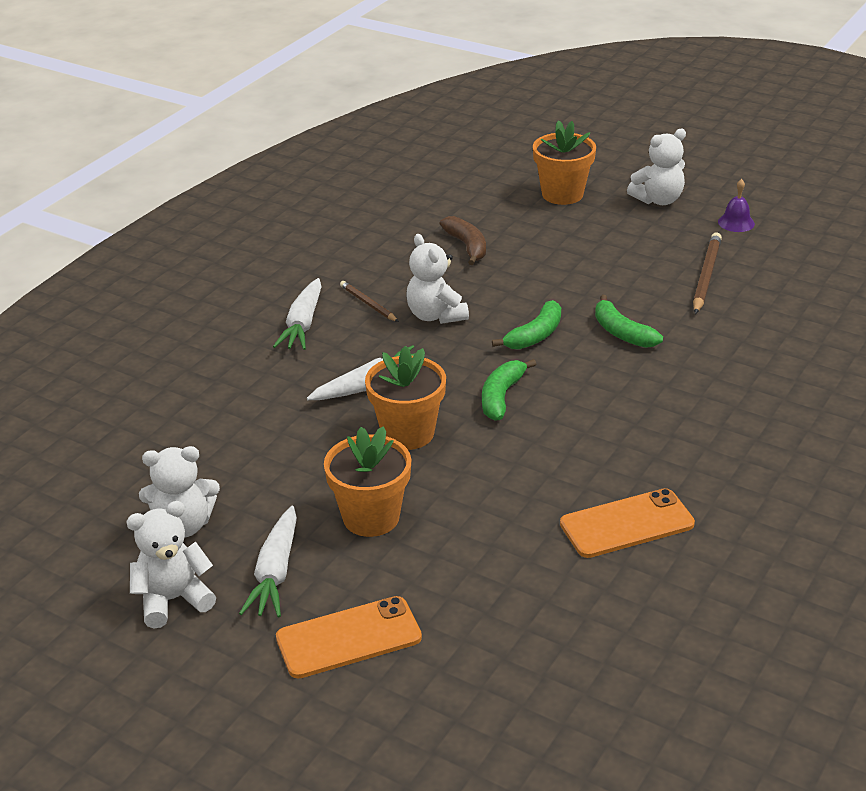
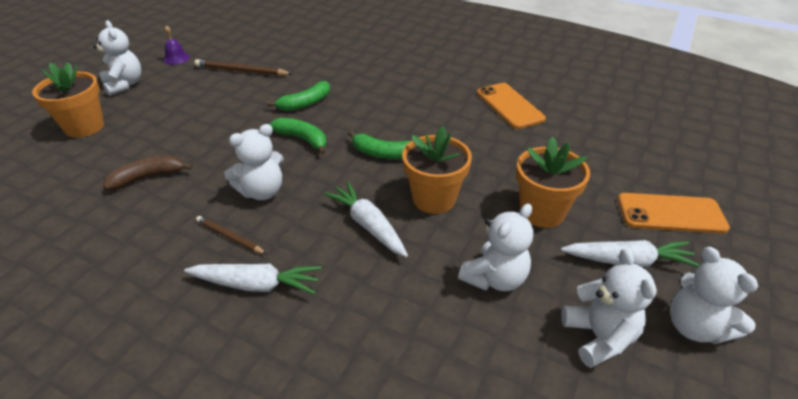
camera: 95 degrees left, 5 degrees up
orange phone [276,596,422,679] -> orange phone turned 60 degrees counterclockwise [617,193,730,234]
brown pencil [340,281,399,322] -> brown pencil turned 75 degrees clockwise [196,216,266,254]
none -> white teddy bear [458,204,533,291]

